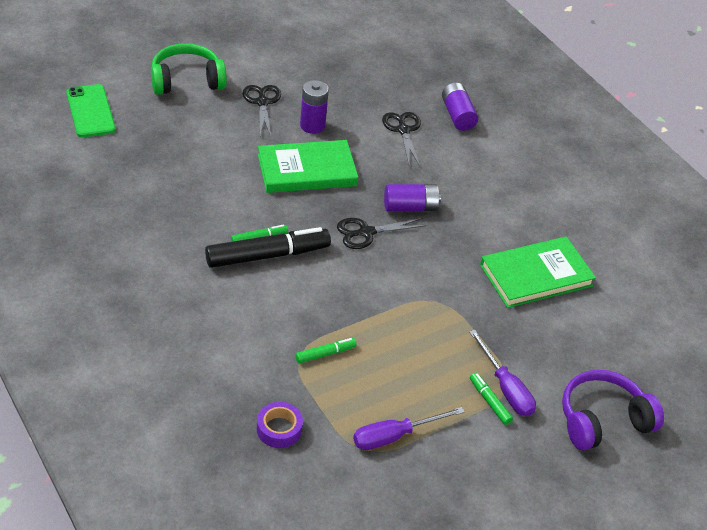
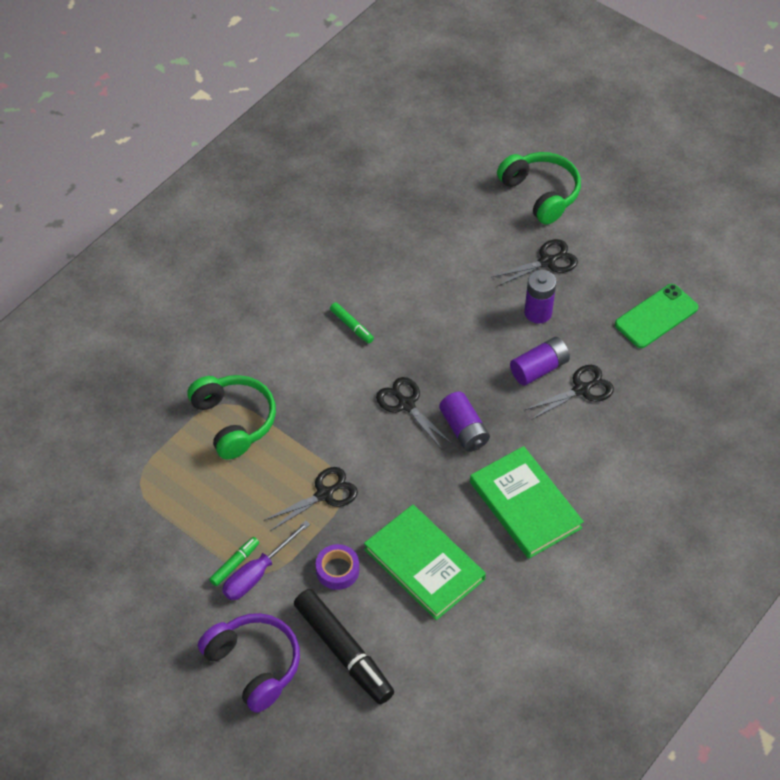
camera: 75 degrees right, 10 degrees up
green phone [66,84,116,137] -> green phone moved to [615,284,698,348]
black marker [205,227,331,268] -> black marker moved to [294,589,394,704]
purple tape [257,402,303,448] -> purple tape moved to [316,544,359,590]
green book [258,140,358,193] -> green book moved to [470,446,584,559]
green marker [295,338,356,363] -> green headphones [187,375,276,460]
purple screwdriver [353,407,464,450] -> none
purple battery [442,83,478,131] -> purple battery moved to [510,337,570,386]
none -> black scissors [263,467,358,531]

